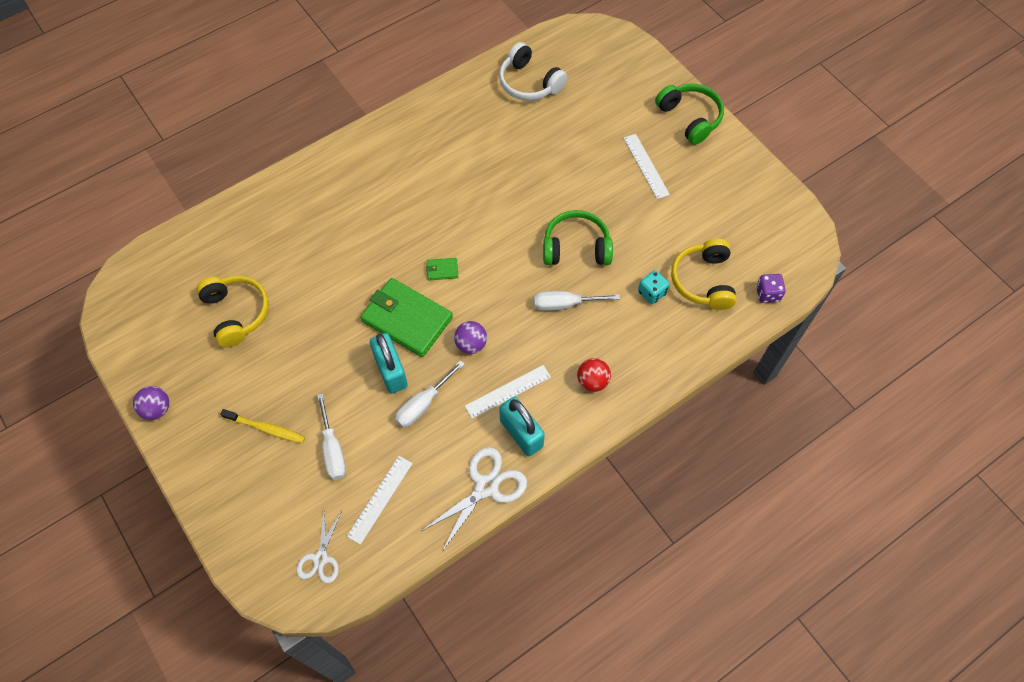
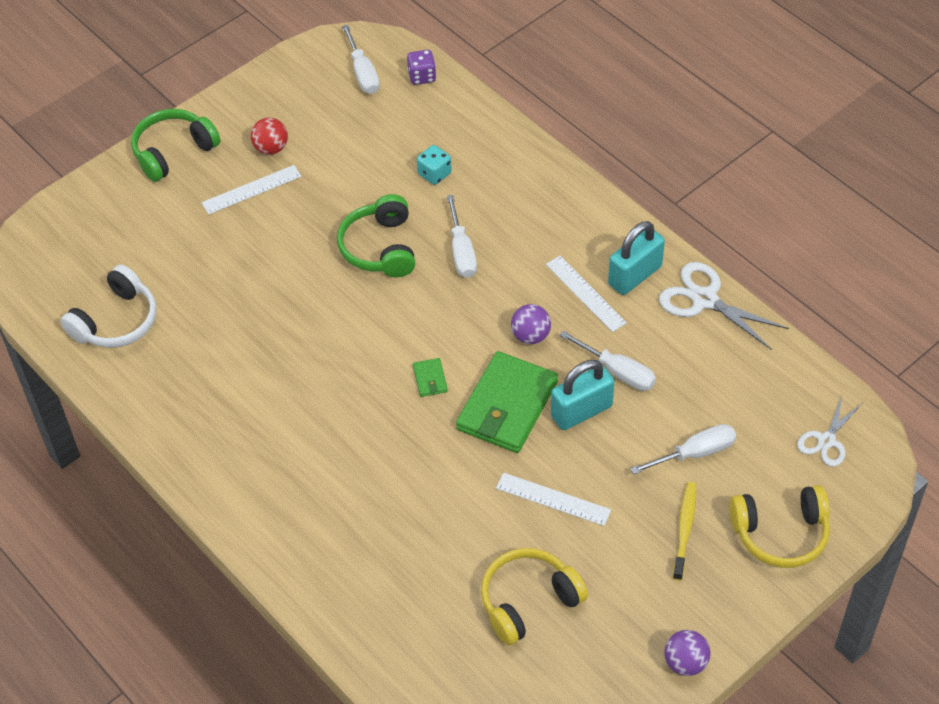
camera: 95 degrees left, 10 degrees down
white scissors [296,511,342,583] -> white scissors turned 120 degrees clockwise [797,396,862,467]
white ruler [347,456,413,545] -> white ruler moved to [496,472,611,526]
red ball [577,358,611,392] -> red ball moved to [251,118,288,155]
yellow headphones [671,239,737,310] -> yellow headphones moved to [730,485,830,568]
none -> white screwdriver [342,25,380,94]

